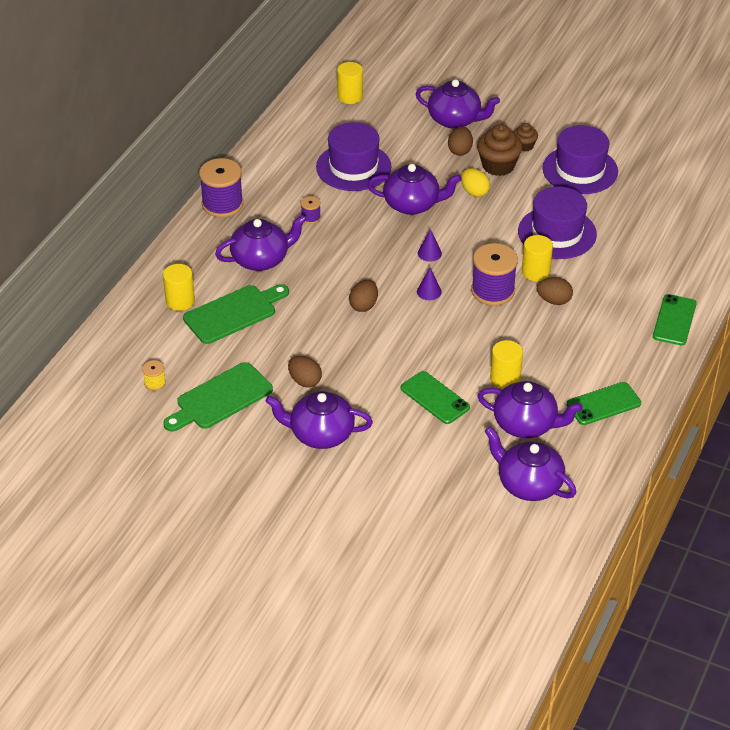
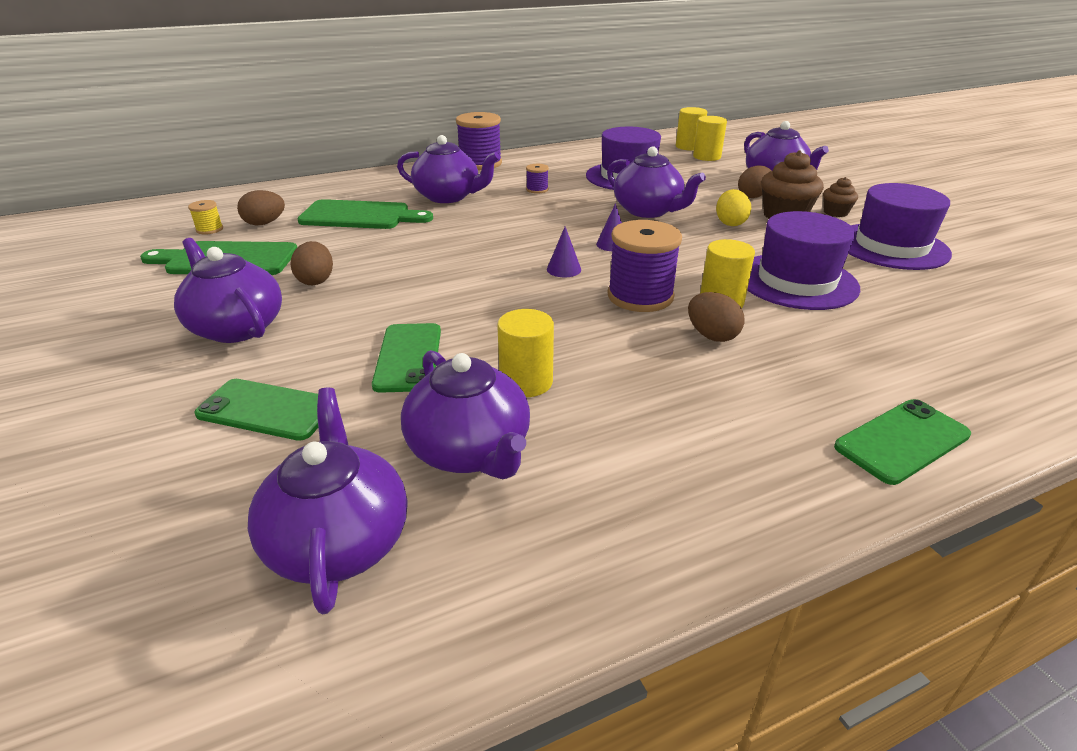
camera: 40 degrees right, 10 degrees down
yellow cylinder [163,264,195,311] -> yellow cylinder moved to [693,116,727,161]
brown egg [349,280,378,312] -> brown egg moved to [237,190,285,225]
green phone [567,382,641,425] -> green phone moved to [194,379,318,441]

